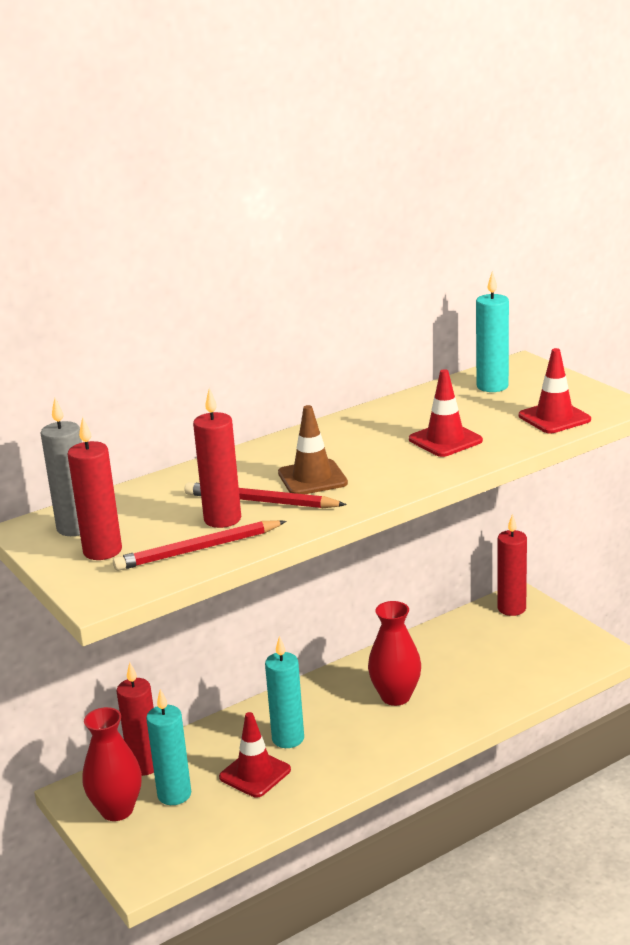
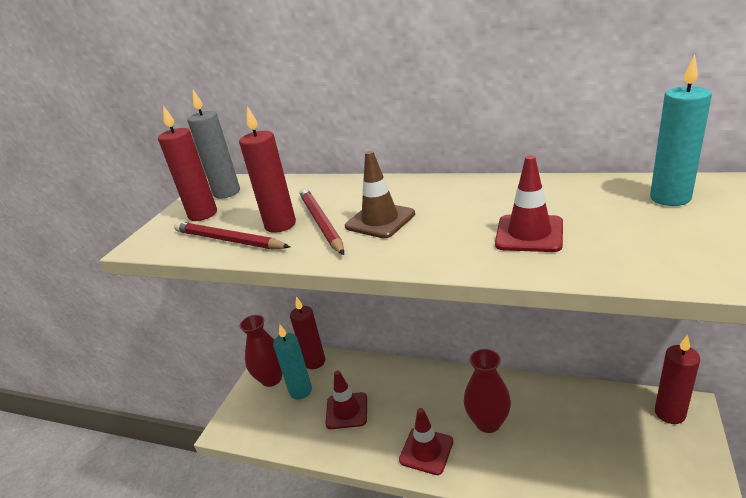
camera: 55 degrees right, 5 degrees up
turquoise candle [265,636,304,748] -> none
red traffic cone [519,348,591,433] -> red traffic cone moved to [399,408,453,475]

